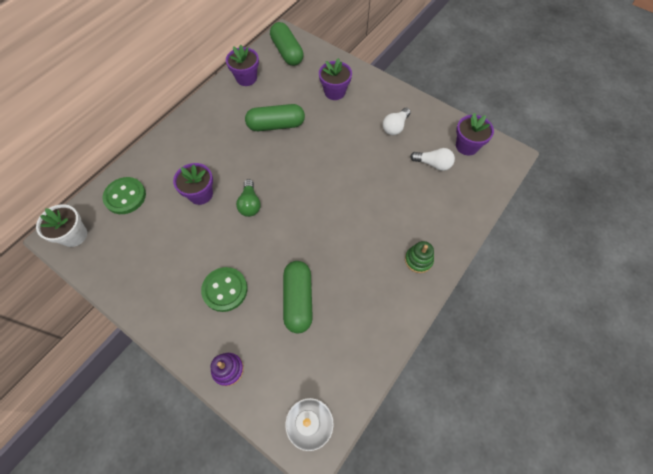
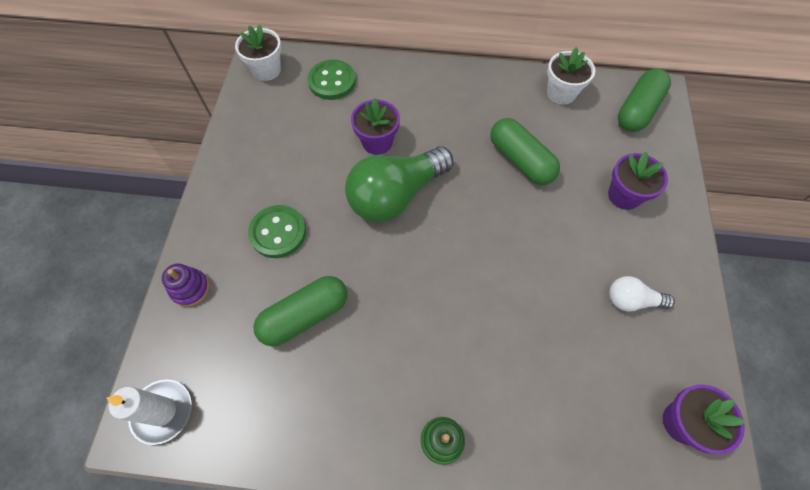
camera: 60 degrees right, 0 degrees up
purple flower pot [226,45,259,86] -> white flower pot [547,47,595,105]
green light bulb [236,179,261,217] -> green light bulb [345,146,454,223], size x2.03
white light bulb [410,148,455,171] -> none

